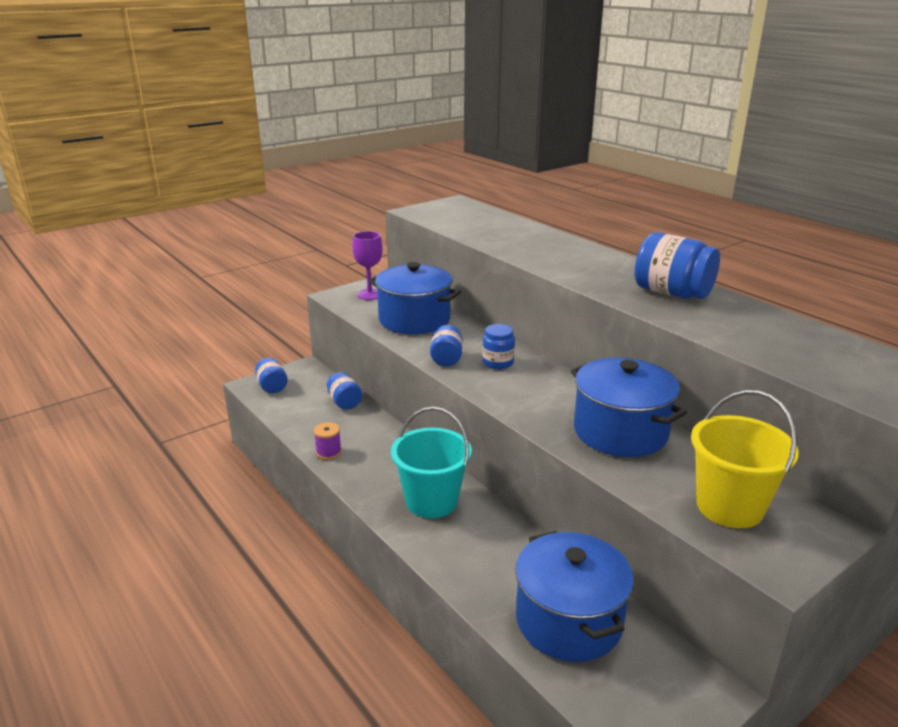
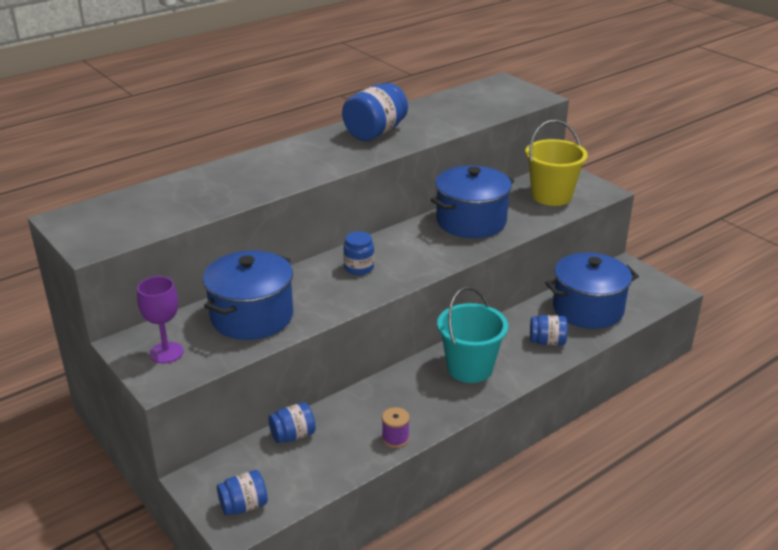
camera: 90 degrees left, 5 degrees up
blue jar [430,325,463,366] -> blue jar moved to [530,315,568,345]

